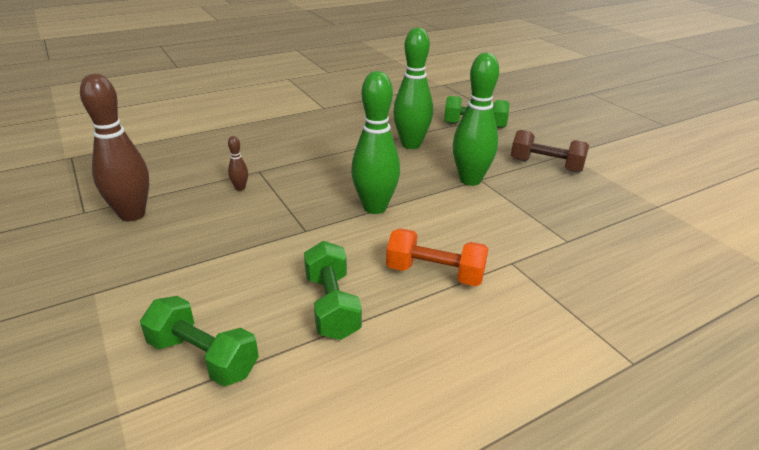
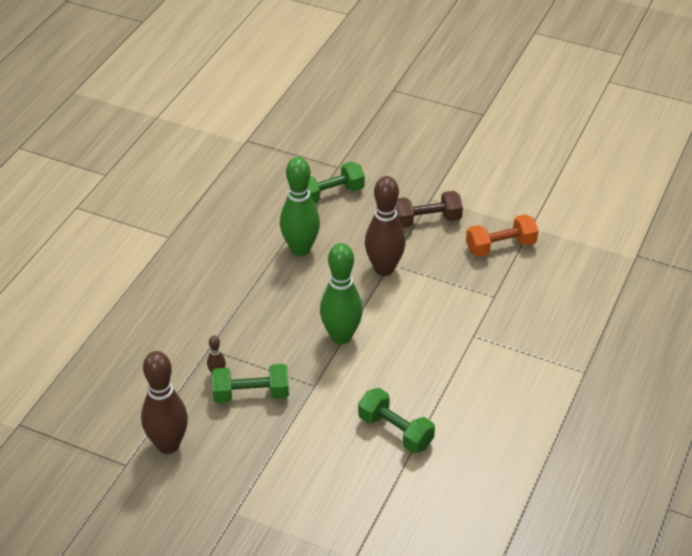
camera: 35 degrees left, 10 degrees up
green dumbbell [140,296,259,387] -> green dumbbell moved to [212,364,289,403]
orange dumbbell [386,228,489,286] -> orange dumbbell moved to [466,214,538,257]
green bowling pin [453,53,499,186] -> brown bowling pin [365,176,405,276]

